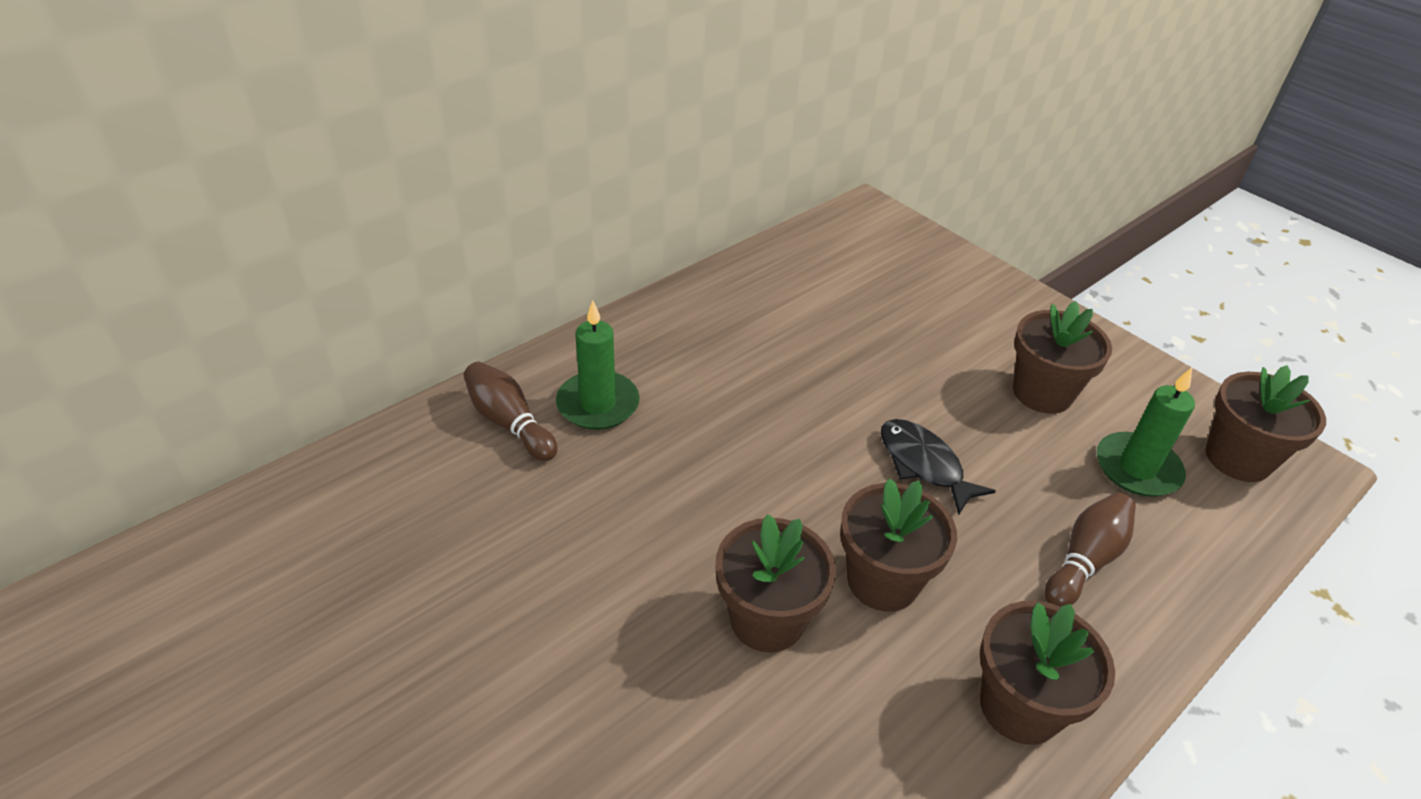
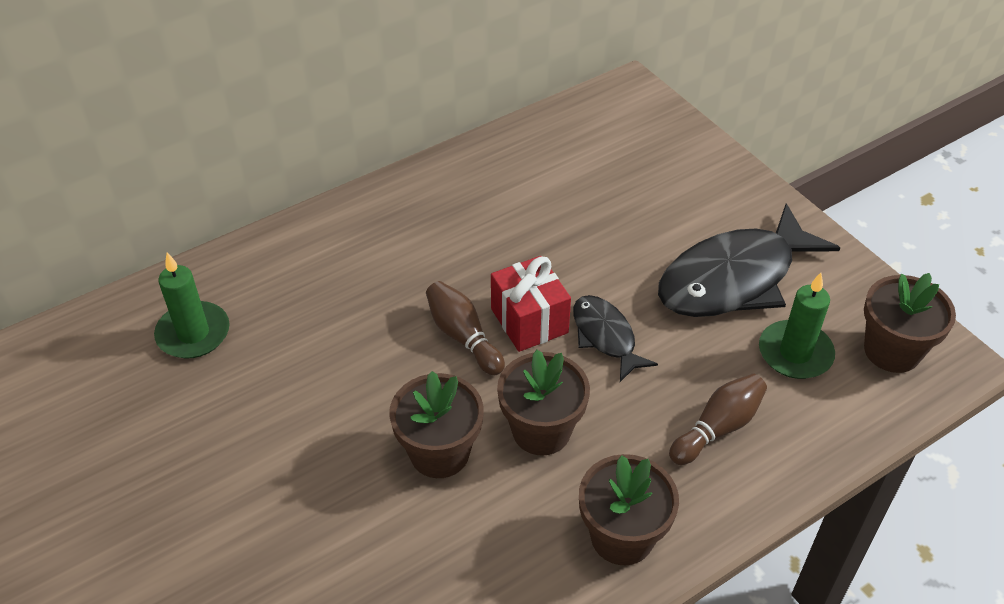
camera: 10 degrees right, 5 degrees up
brown bowling pin [464,362,558,461] -> brown bowling pin moved to [426,281,505,375]
green candle [556,300,640,430] -> green candle moved to [154,253,230,358]
brown flower pot [1013,301,1112,414] -> black fish [658,203,840,317]
none -> red gift [491,256,571,352]

